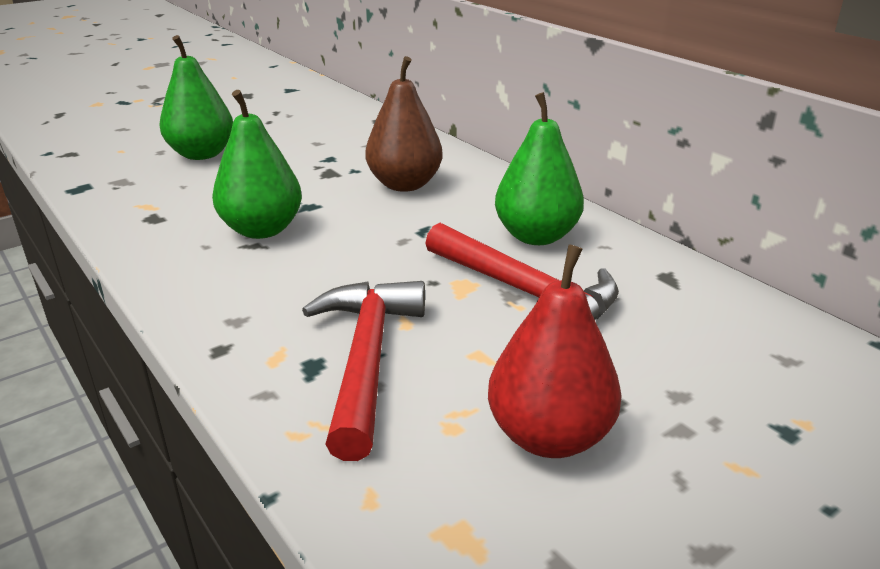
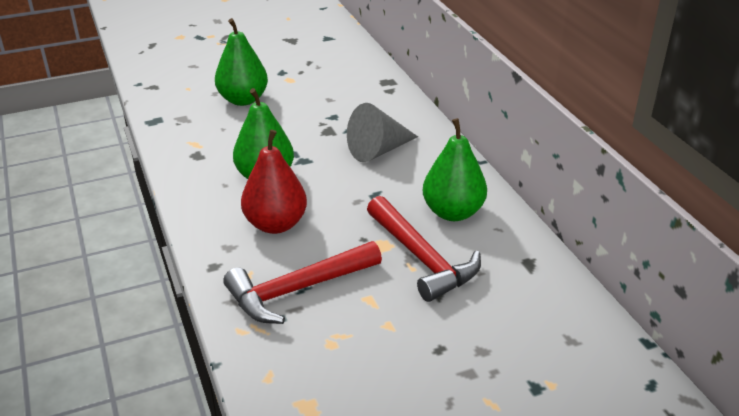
camera: 15 degrees right, 5 degrees up
red hammer [302,281,425,461] -> red hammer turned 135 degrees counterclockwise [223,241,382,324]
brown pear [366,56,443,192] -> grey cone [347,103,418,162]
red pear [488,245,622,458] -> red pear moved to [241,129,307,234]

